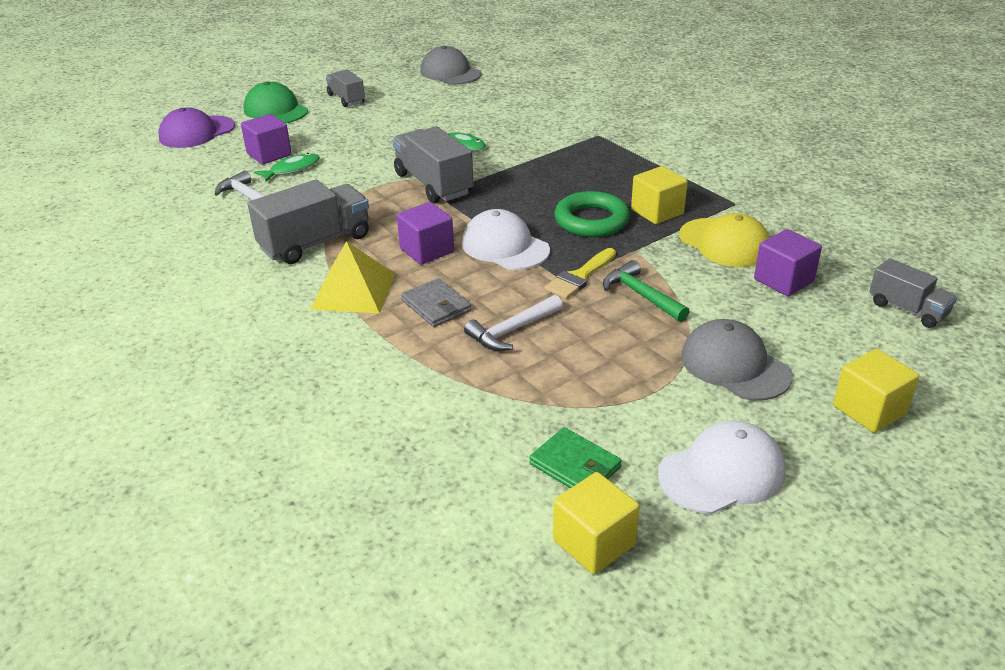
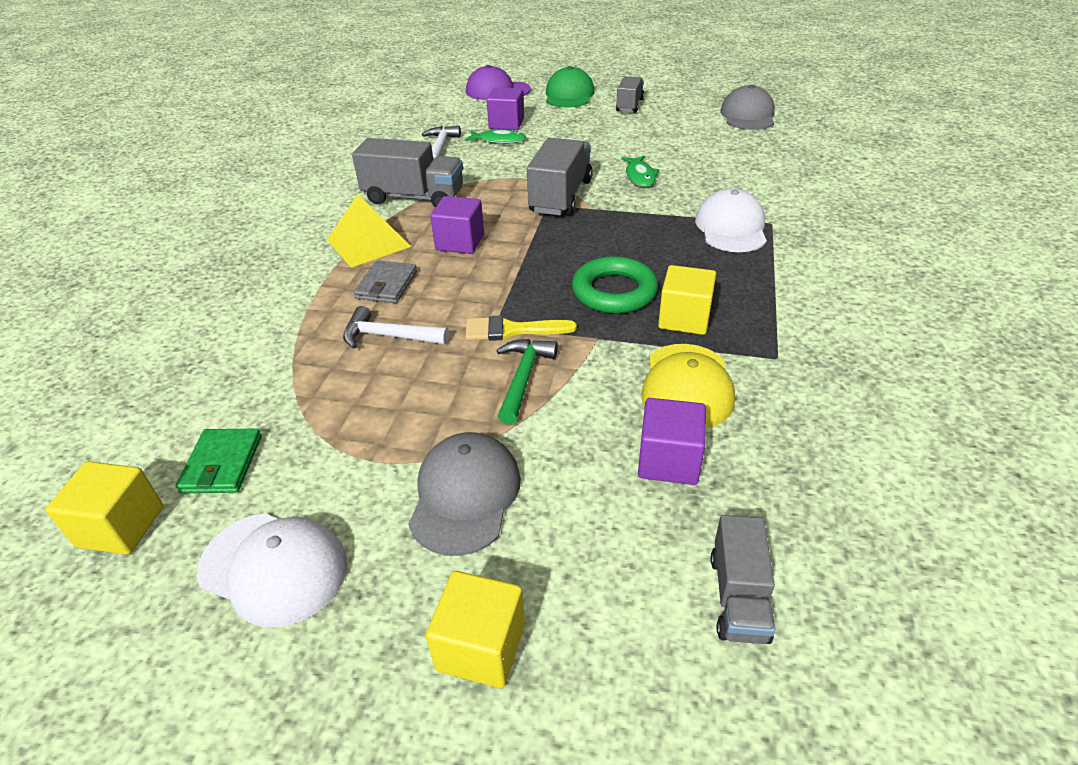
camera: 50 degrees right, 5 degrees up
white cap [462,209,550,270] -> white cap moved to [695,188,767,252]

